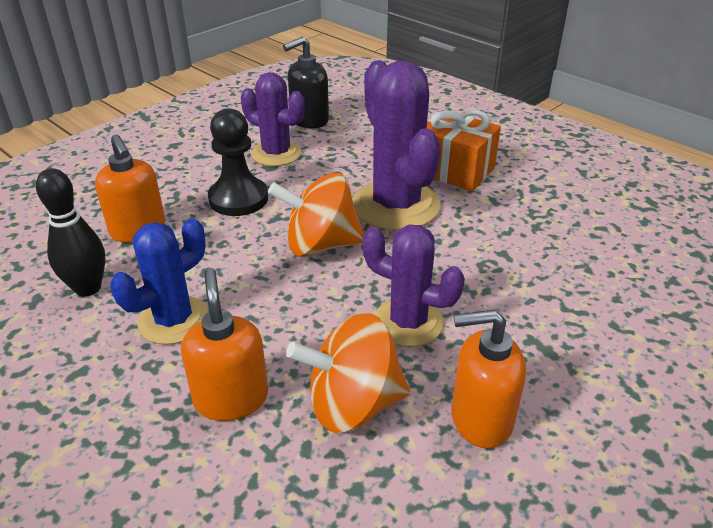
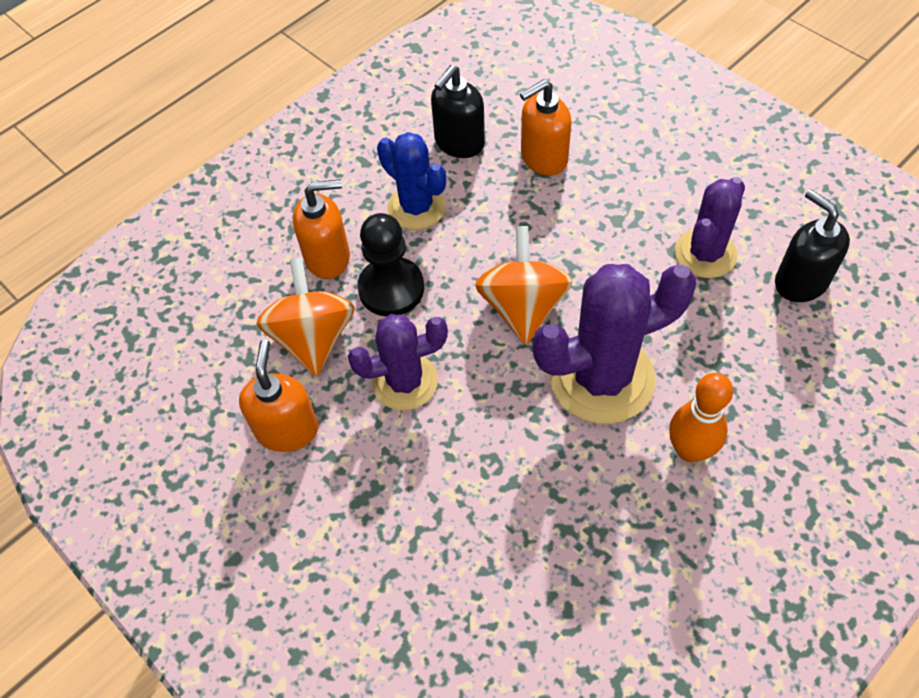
camera: 95 degrees right, 20 degrees up
black bowling pin [36,168,106,297] -> black soap dispenser [431,65,485,158]
black pawn [208,108,268,216] -> black pawn moved to [357,213,424,317]
purple cactus [362,224,465,347] -> purple cactus turned 45 degrees clockwise [348,314,448,410]
orange gift [427,110,501,191] -> orange bowling pin [669,373,733,462]

